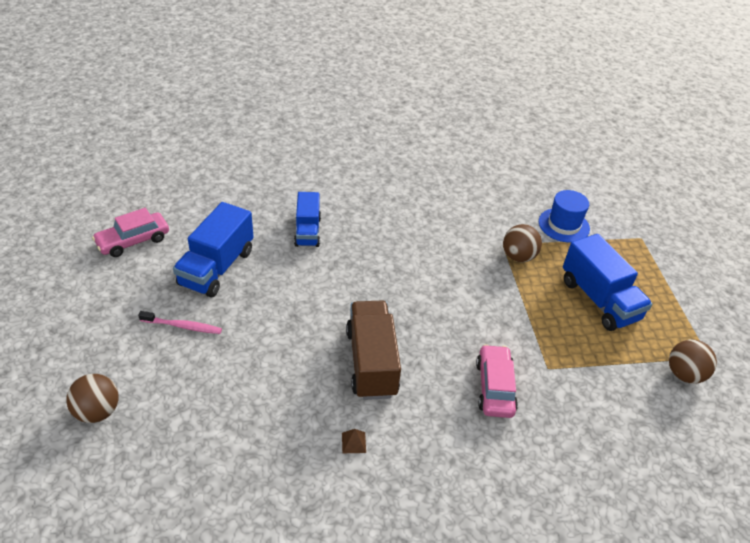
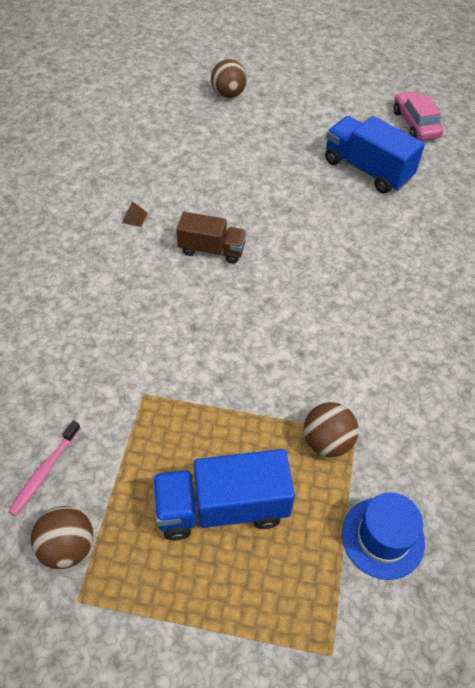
camera: 110 degrees right, 10 degrees up
pink toothbrush [138,311,222,334] -> pink toothbrush moved to [8,421,81,516]
blue truck [294,192,321,247] -> none
brown truck [346,301,401,400] -> brown truck [176,212,246,264], size x0.65
pink car [476,344,518,418] -> none

